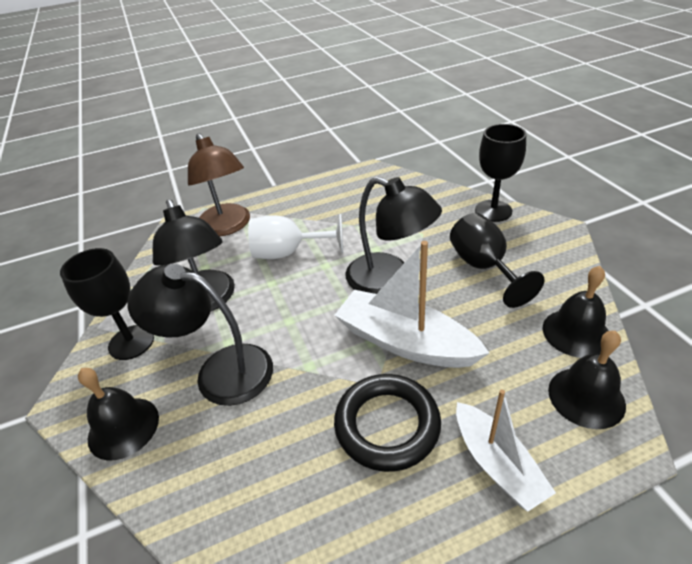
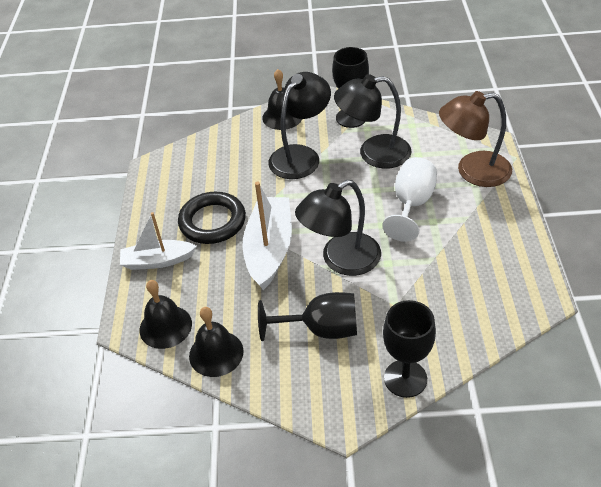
camera: 110 degrees right, 5 degrees up
white boat [334,241,489,368] -> white boat turned 45 degrees counterclockwise [242,181,292,290]

